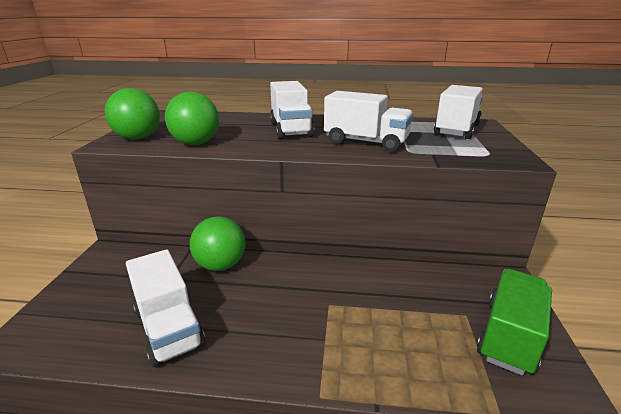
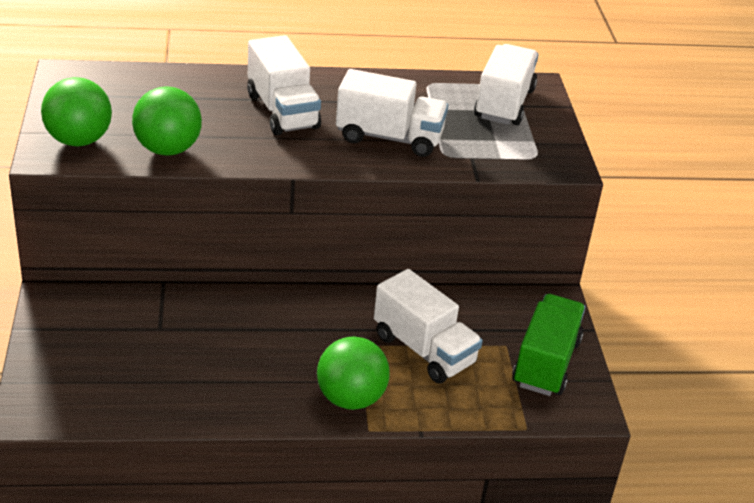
camera: 15 degrees left, 10 degrees up
white truck [126,249,205,367] -> white truck moved to [374,269,483,383]
green ball [190,216,245,271] -> green ball moved to [317,336,390,410]

